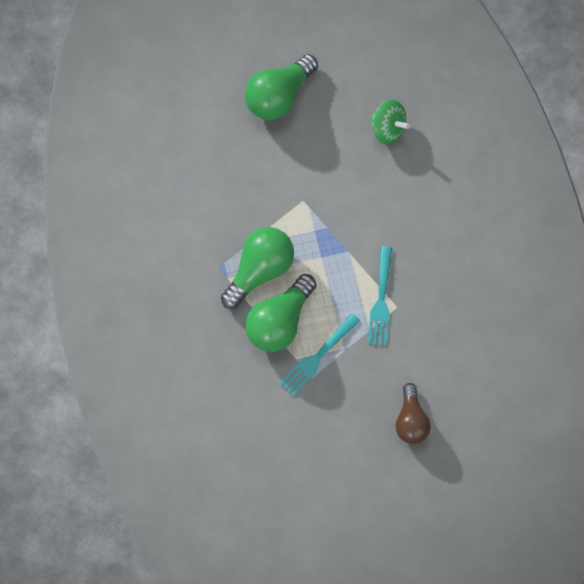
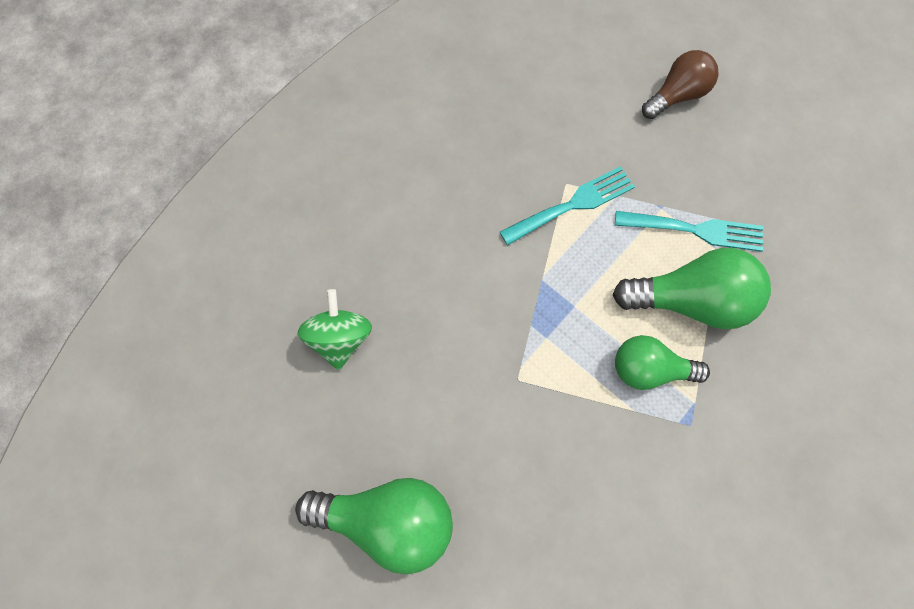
camera: 125 degrees left, 5 degrees down
green light bulb [221,227,294,309] -> green light bulb [615,335,710,390], size x0.66

